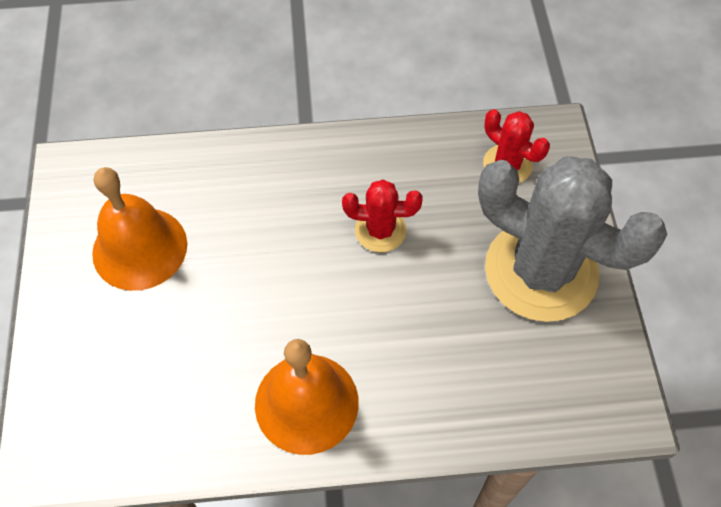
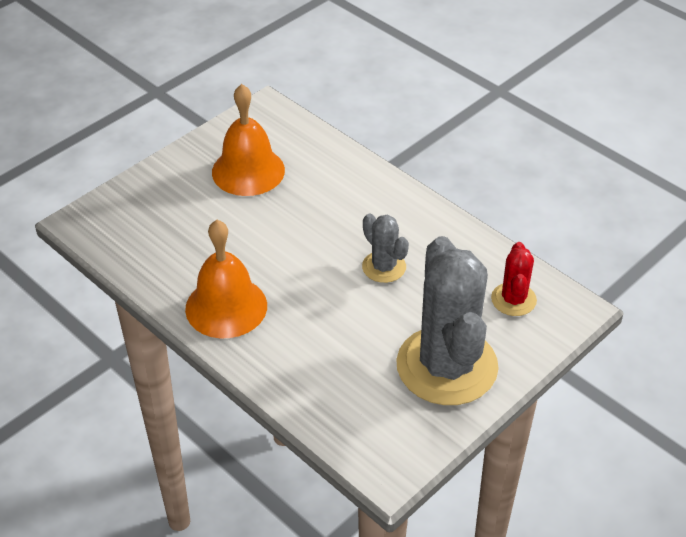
camera: 50 degrees right, 15 degrees down
red cactus [342,179,423,252] -> grey cactus [362,214,409,283]

